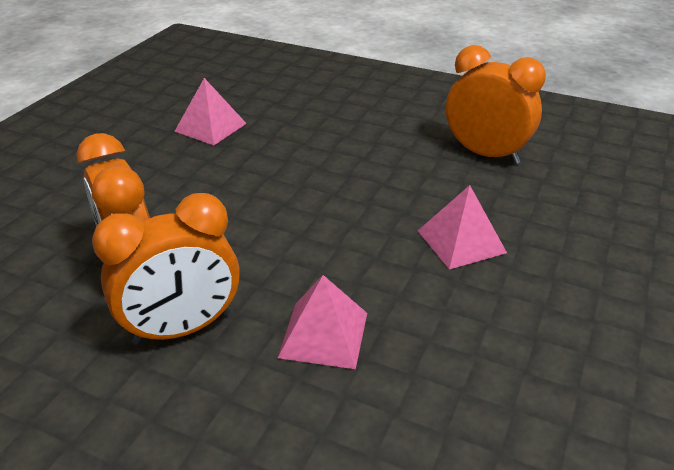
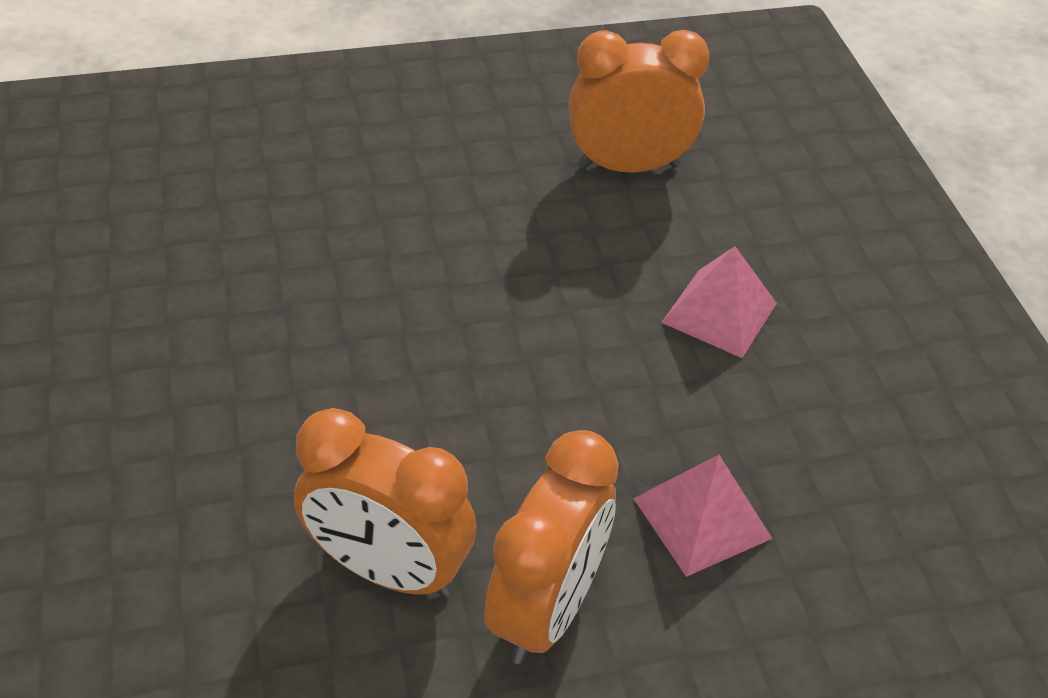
camera: 40 degrees left, 10 degrees up
pink pyramid [174,78,247,145] -> none

